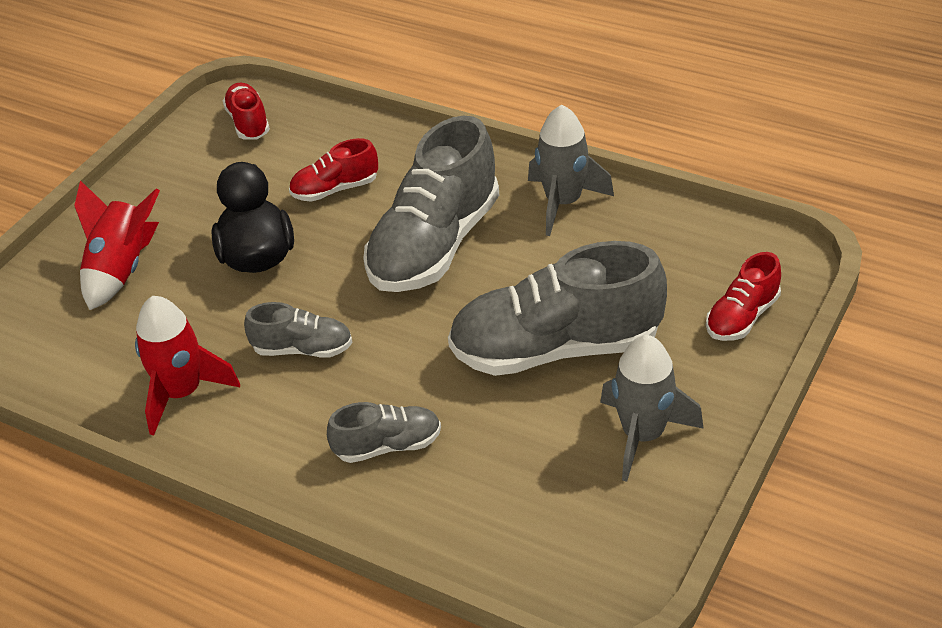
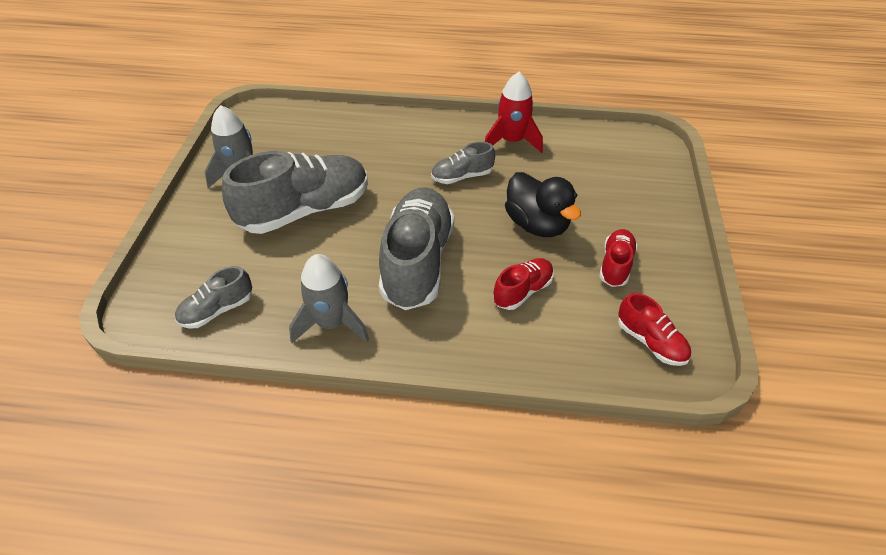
camera: 155 degrees right, 5 degrees up
red rocket [74,180,160,310] -> none
grey shoe [327,402,441,463] -> grey shoe moved to [175,266,252,328]
red shoe [706,252,781,341] -> red shoe moved to [599,229,637,287]

